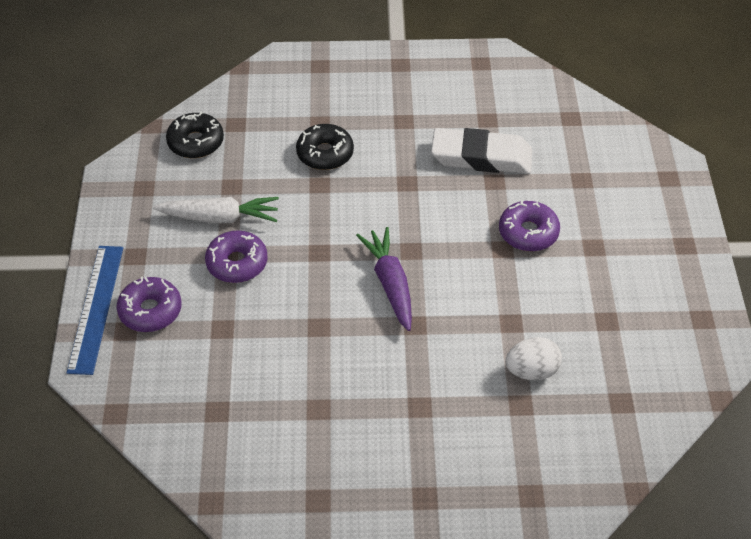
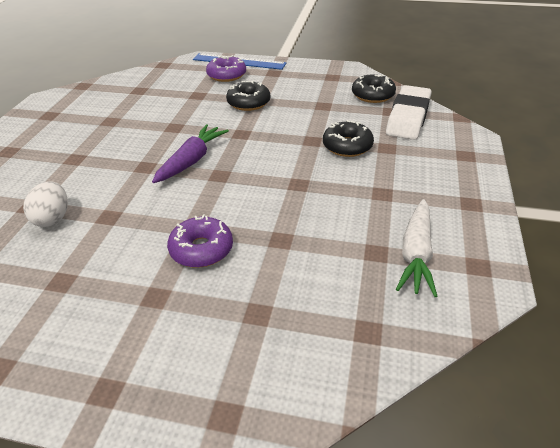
camera: 105 degrees right, 10 degrees down
white carrot [153,197,279,223] -> white carrot moved to [396,199,437,297]
purple donut [205,230,268,283] -> black donut [226,80,270,111]
purple carrot [356,227,412,331] -> purple carrot turned 60 degrees counterclockwise [152,124,229,183]
white eraser [431,128,532,174] -> white eraser moved to [386,85,431,140]

